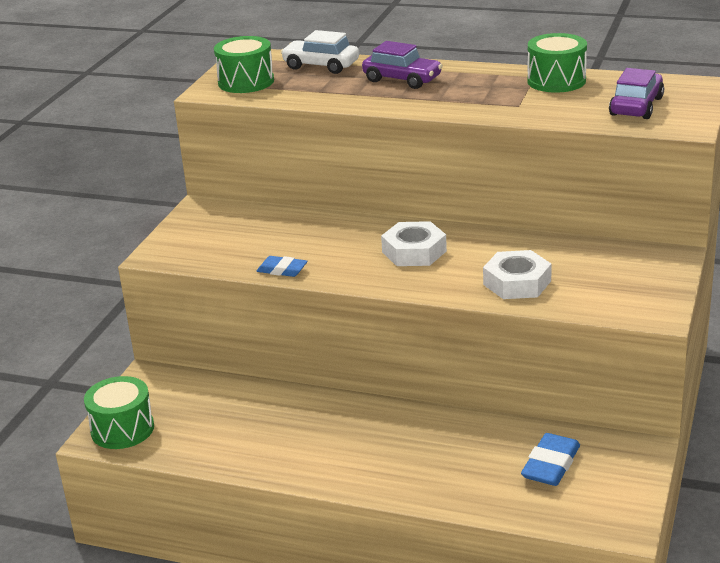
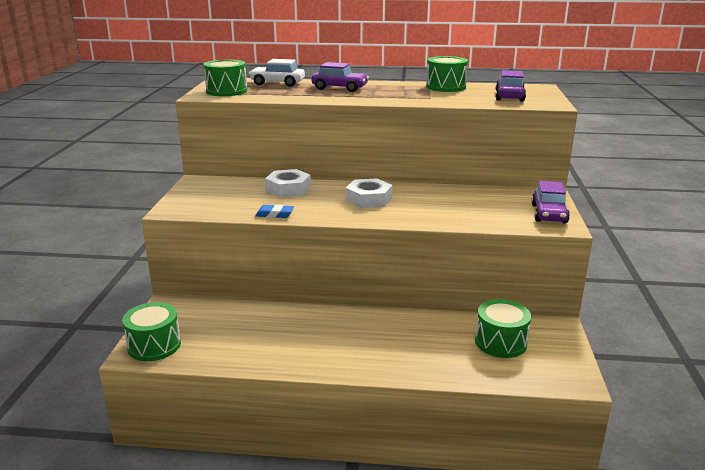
camera: 15 degrees left, 5 degrees down
white nut [483,250,552,299] -> white nut moved to [265,169,311,198]
blue eraser [521,433,580,486] -> green drum [475,299,531,358]
none -> purple car [531,181,570,224]

